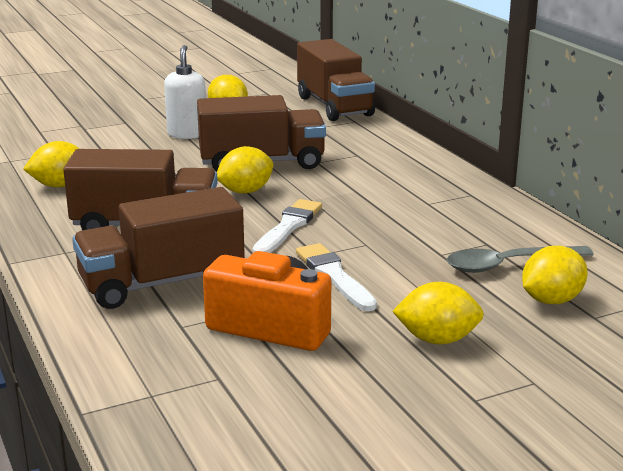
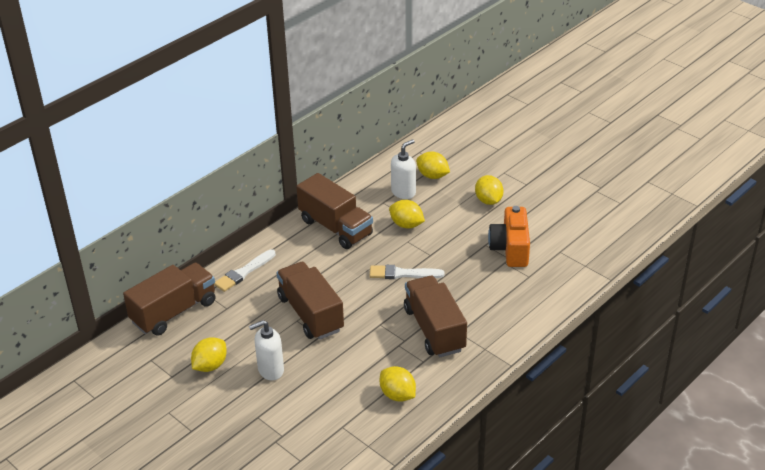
camera: 110 degrees left, 15 degrees up
brown truck [72,187,245,309] -> brown truck moved to [296,173,373,249]
yellow lemon [217,146,273,194] -> yellow lemon moved to [389,200,425,229]
white brush [296,243,377,311] -> white brush moved to [214,249,276,292]
grey spoon [447,246,594,273] -> white soap dispenser [391,139,416,199]

